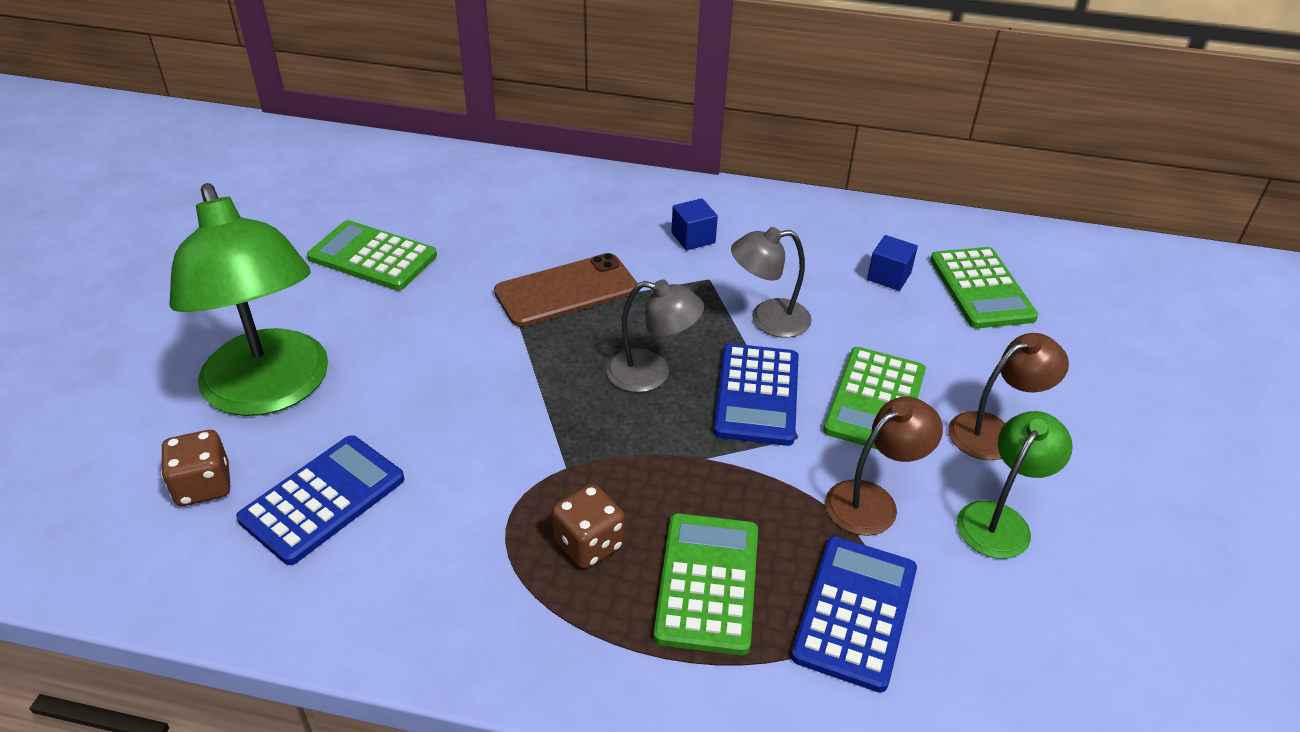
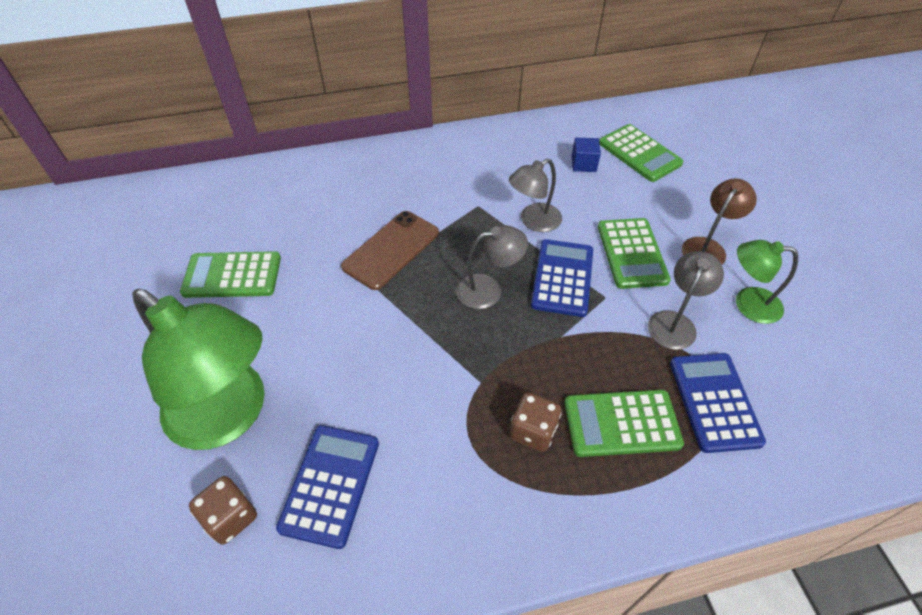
camera: 25 degrees left, 10 degrees up
green calculator [654,513,758,655] -> green calculator turned 75 degrees counterclockwise [564,390,684,457]
blue cube [671,198,718,250] -> none
blue calculator [714,343,799,446] -> blue calculator turned 150 degrees counterclockwise [531,239,593,317]
brown lamp [825,397,943,536] -> grey lamp [648,251,724,350]
green lamp [957,411,1073,559] -> green lamp turned 90 degrees counterclockwise [736,240,798,324]

